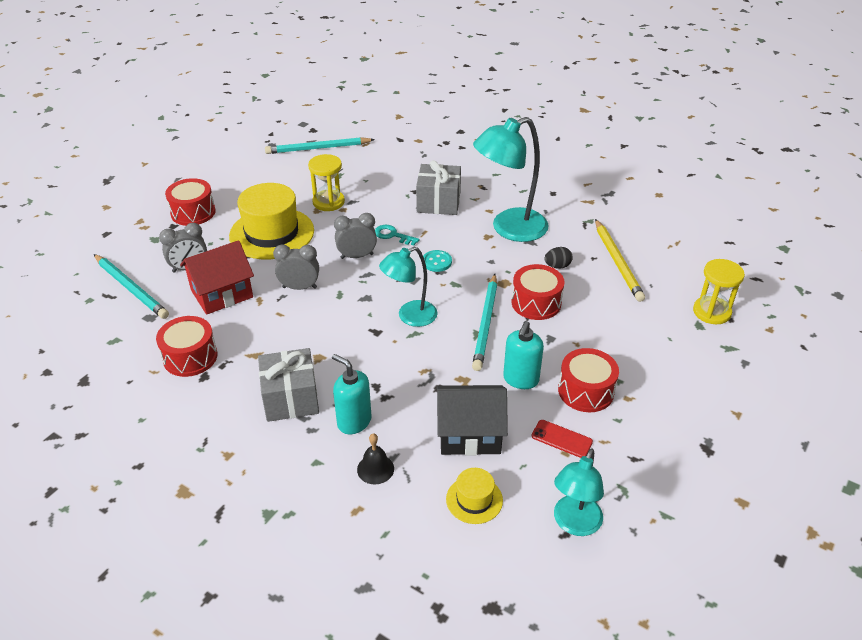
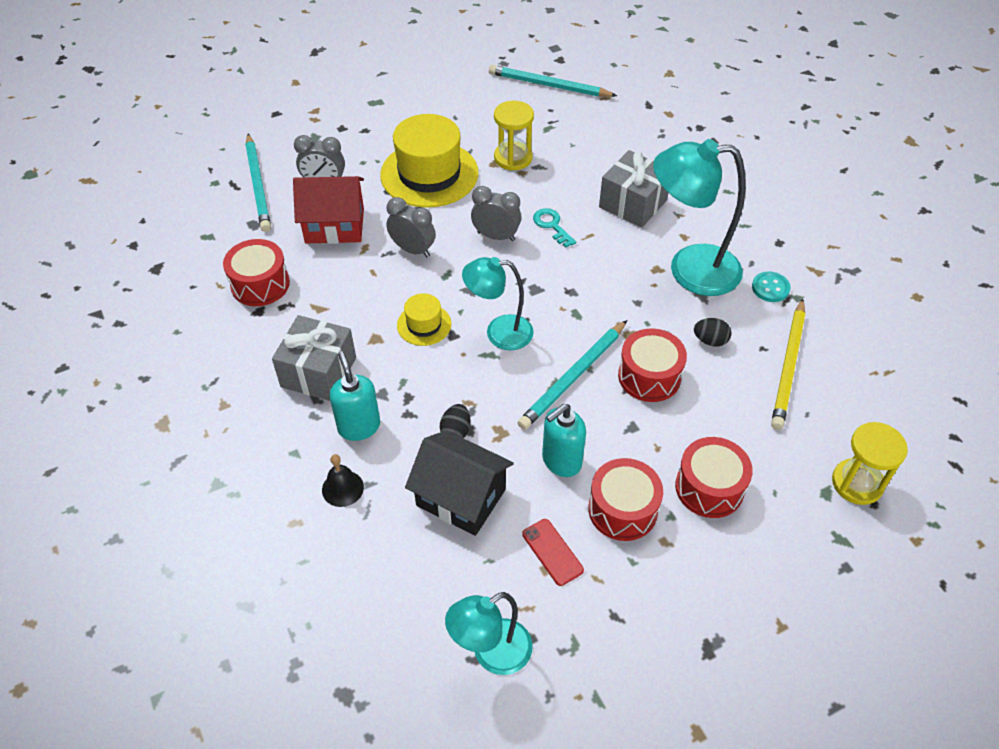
camera: 30 degrees right, 10 degrees up
red drum [165,178,215,226] -> red drum moved to [675,437,753,518]
turquoise button [423,250,452,272] -> turquoise button moved to [752,271,791,302]
yellow hat [446,468,503,524] -> yellow hat moved to [397,293,451,346]
none -> black egg [440,404,471,438]

